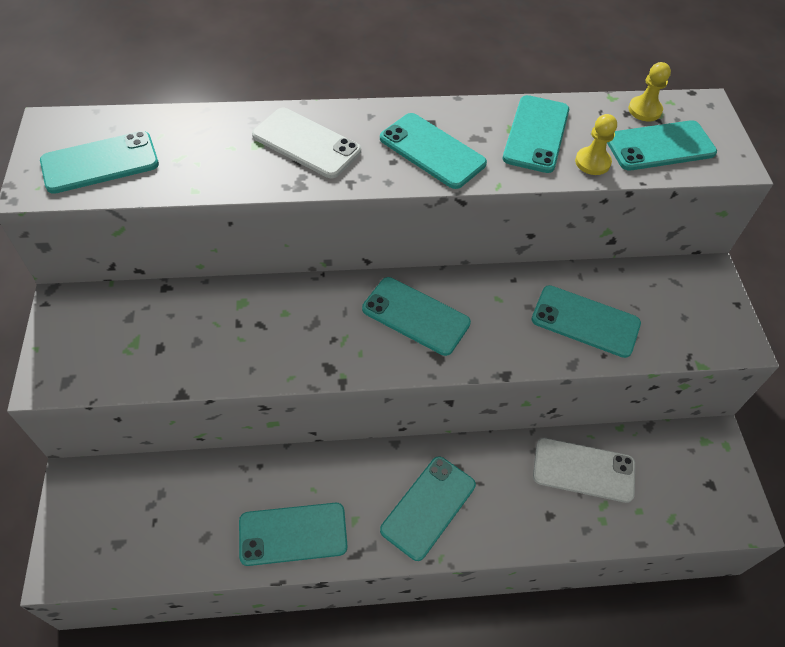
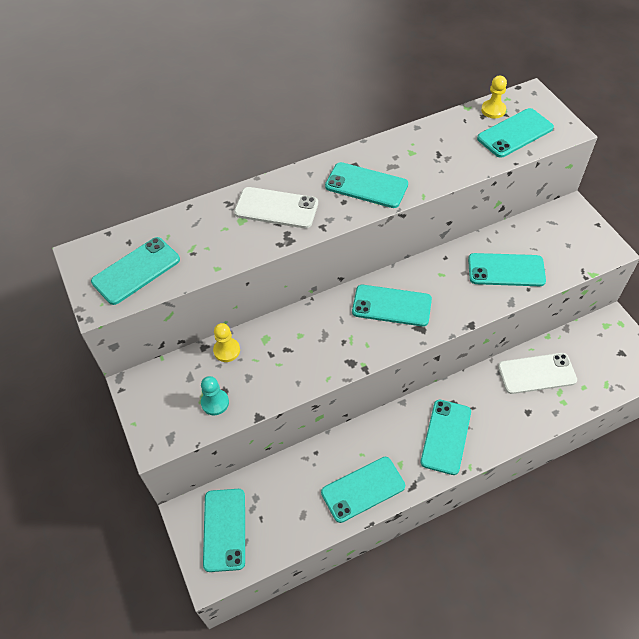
camera: 15 degrees left, 0 degrees up
turquoise phone [503,95,569,173] -> turquoise phone moved to [203,489,245,572]
yellow pawn [575,114,617,175] -> yellow pawn moved to [213,323,240,362]
none -> turquoise pawn [201,376,229,415]

